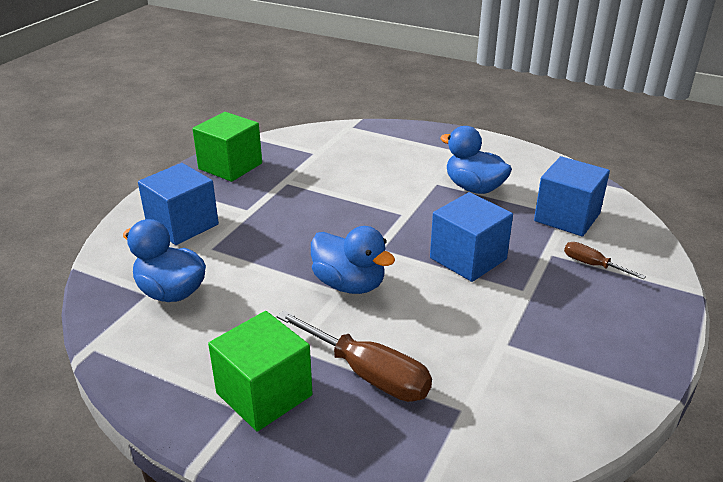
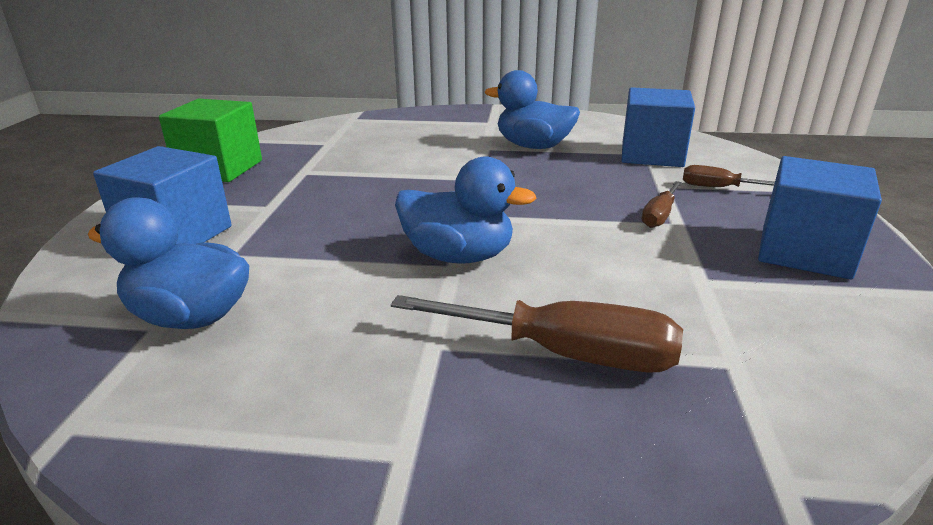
camera: 20 degrees left, 5 degrees down
green cube [208,311,313,431] -> none
blue cube [430,192,513,282] -> blue cube moved to [758,156,882,279]
none -> brown screwdriver [642,181,682,228]

